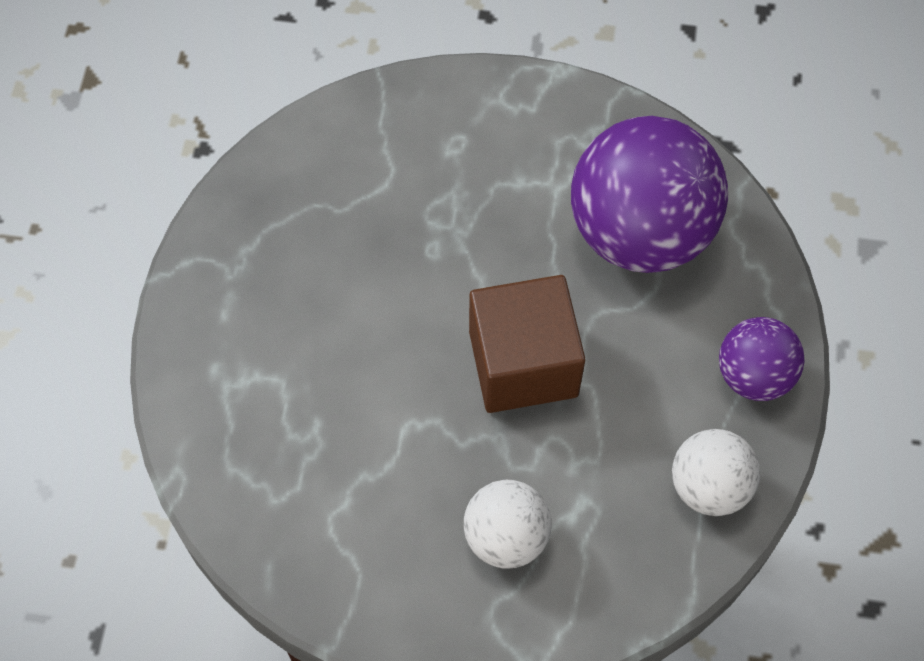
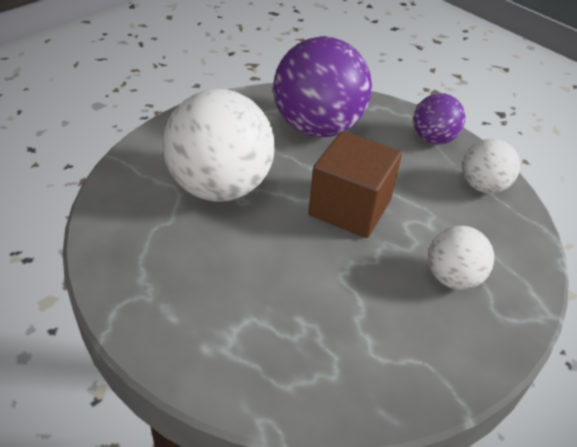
camera: 55 degrees left, 20 degrees down
none -> white ball [162,89,275,202]

